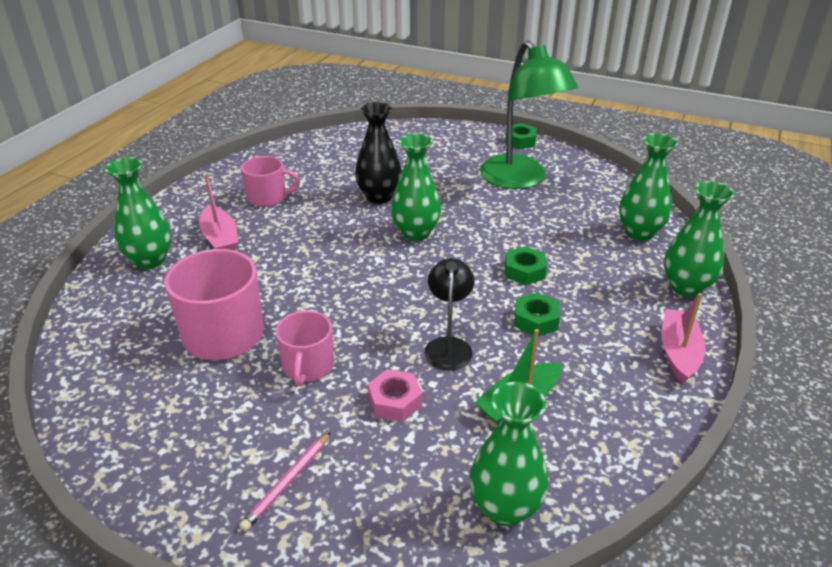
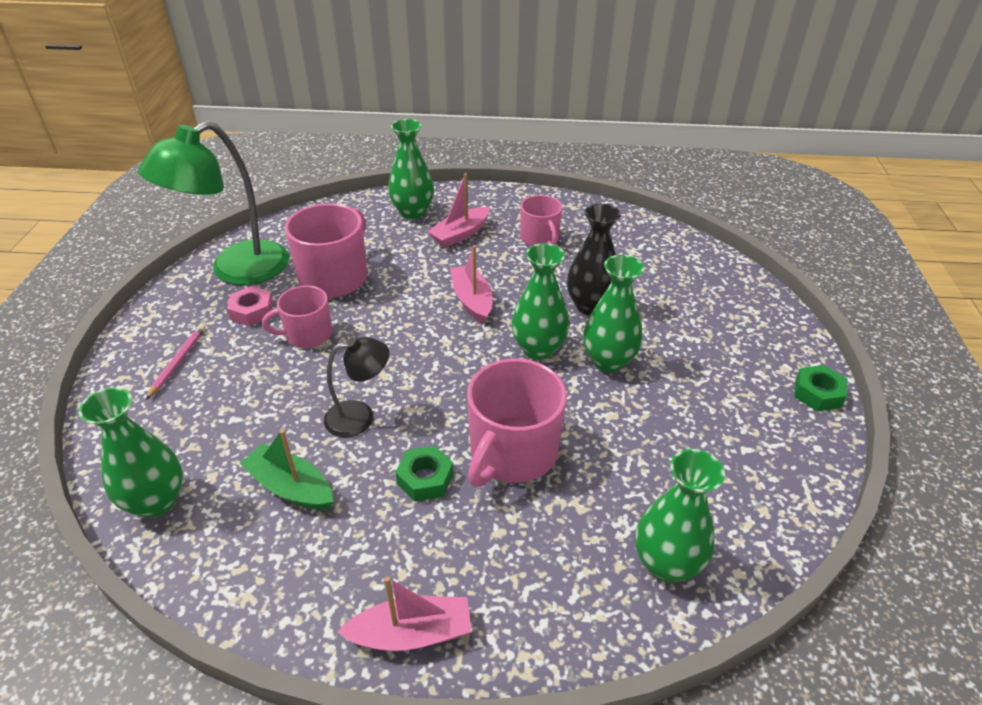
camera: 70 degrees right, 5 degrees up
pink pencil [239,432,331,531] -> pink pencil turned 90 degrees clockwise [146,325,205,400]
pink nut [368,369,422,422] -> pink nut moved to [227,286,273,326]
green lamp [480,40,578,189] -> green lamp moved to [138,121,289,285]
green nut [505,246,547,285] -> pink mug [467,359,567,487]
green vase [664,181,734,297] -> green vase moved to [583,255,644,372]
none -> pink boat [450,245,493,324]

